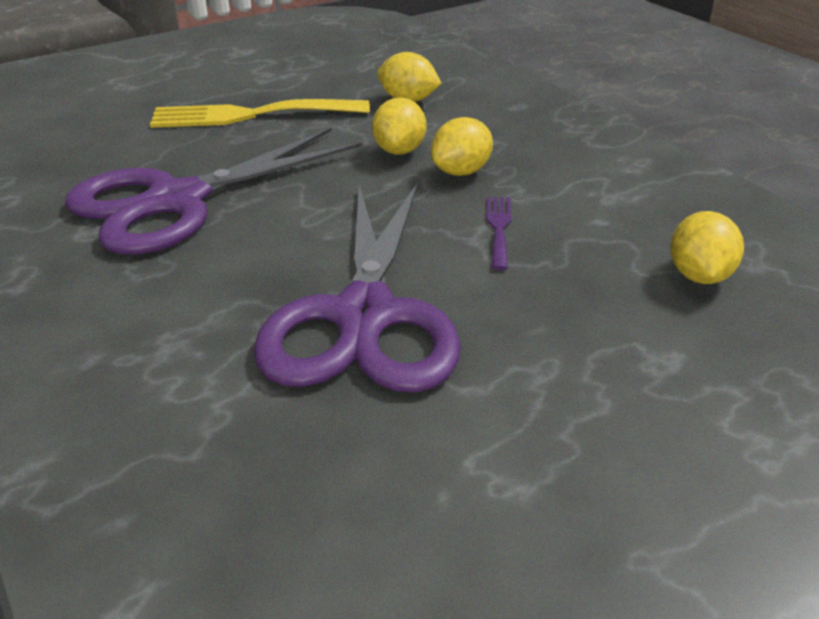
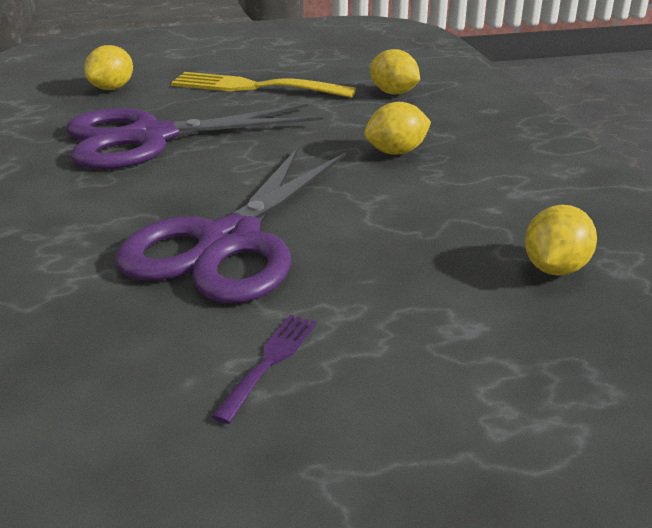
camera: 20 degrees right, 5 degrees down
yellow lemon [372,97,426,155] -> yellow lemon moved to [84,45,133,90]
purple fork [487,197,511,270] -> purple fork moved to [212,315,317,424]

